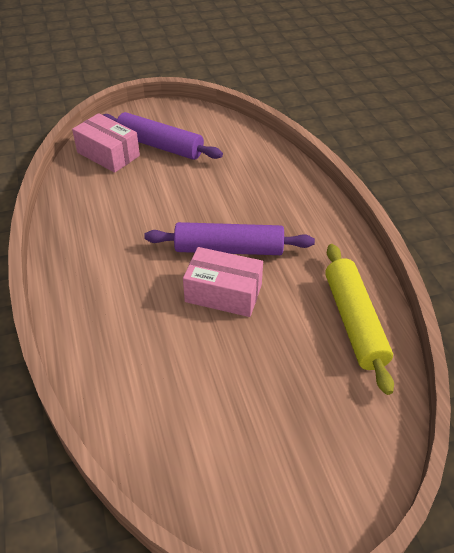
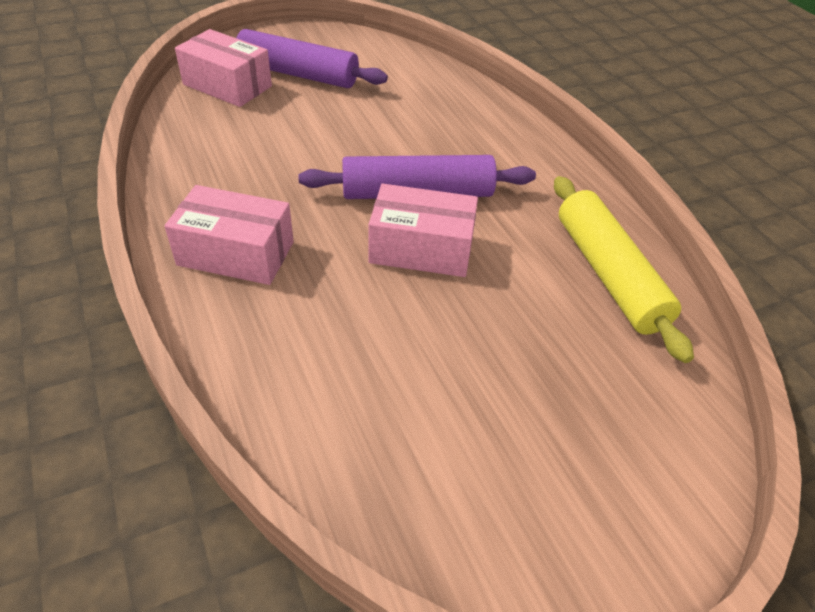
camera: 10 degrees left, 0 degrees up
none -> pink box [165,185,294,285]

